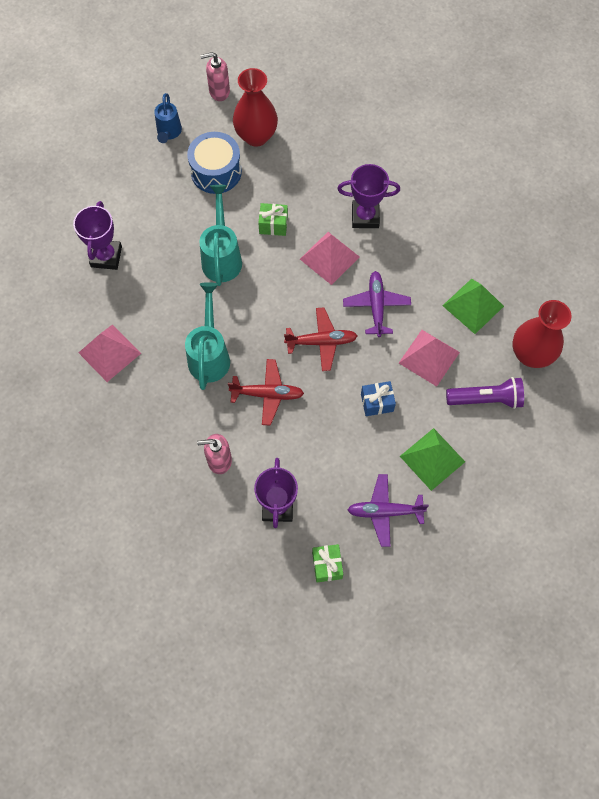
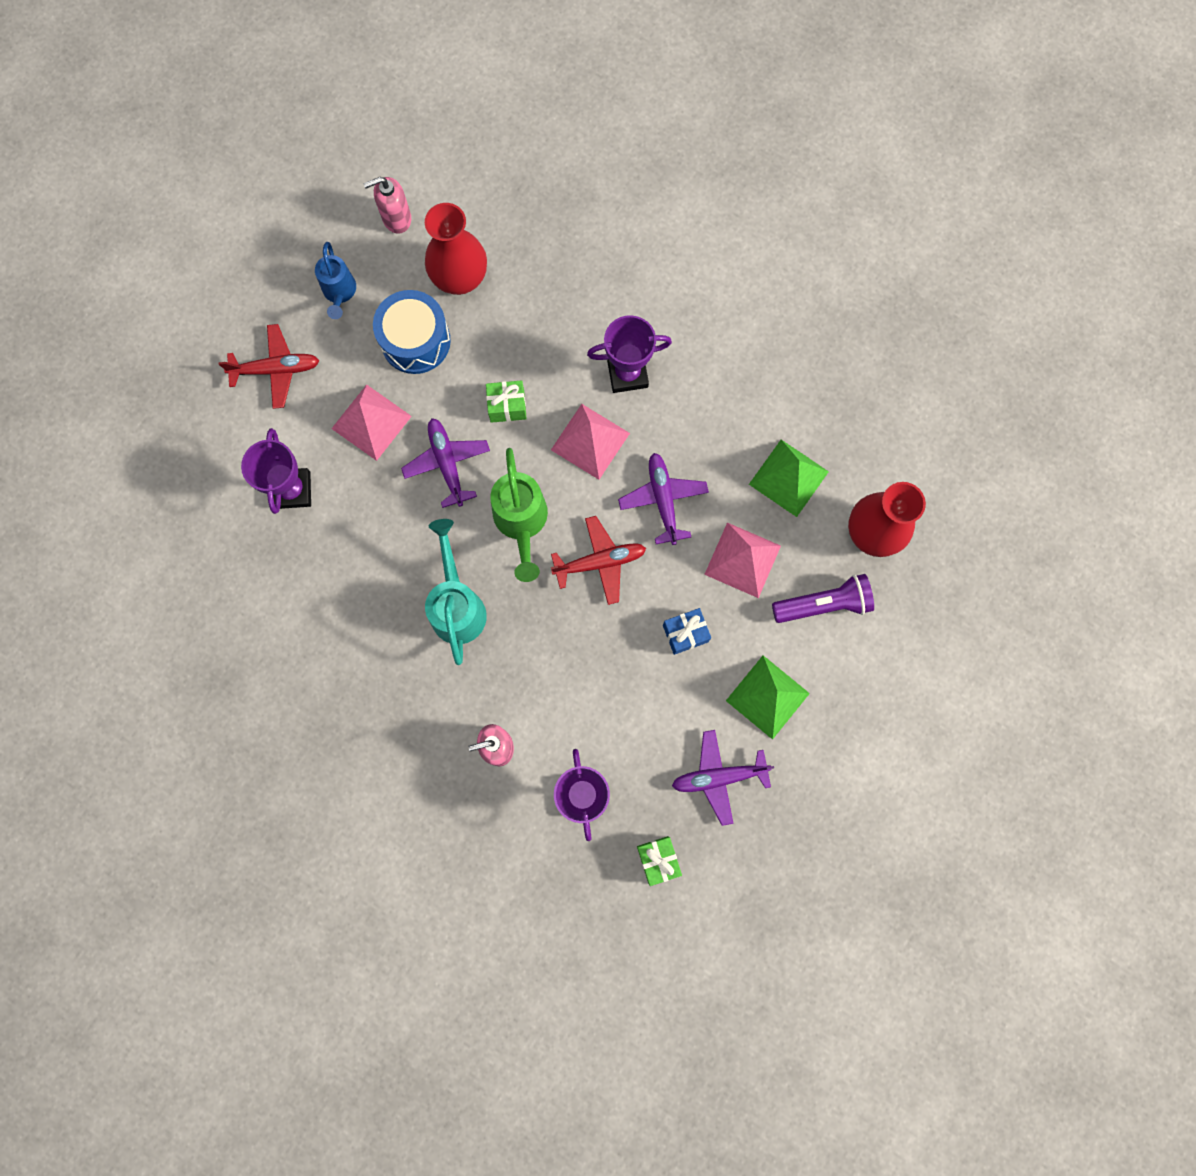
camera: 10 degrees left, 10 degrees up
pink pyramid [78,324,141,382] -> pink pyramid moved to [331,384,412,461]
turquoise watering can [199,185,242,286] -> purple plane [401,418,490,508]
red plane [228,359,304,426] -> red plane moved to [218,324,319,409]
none -> green watering can [490,448,548,582]

